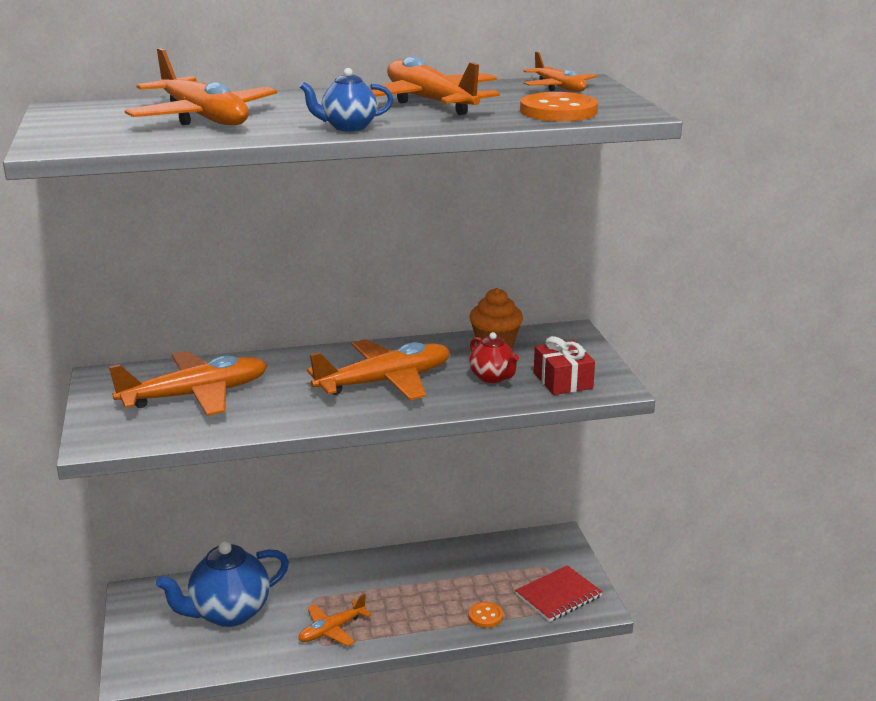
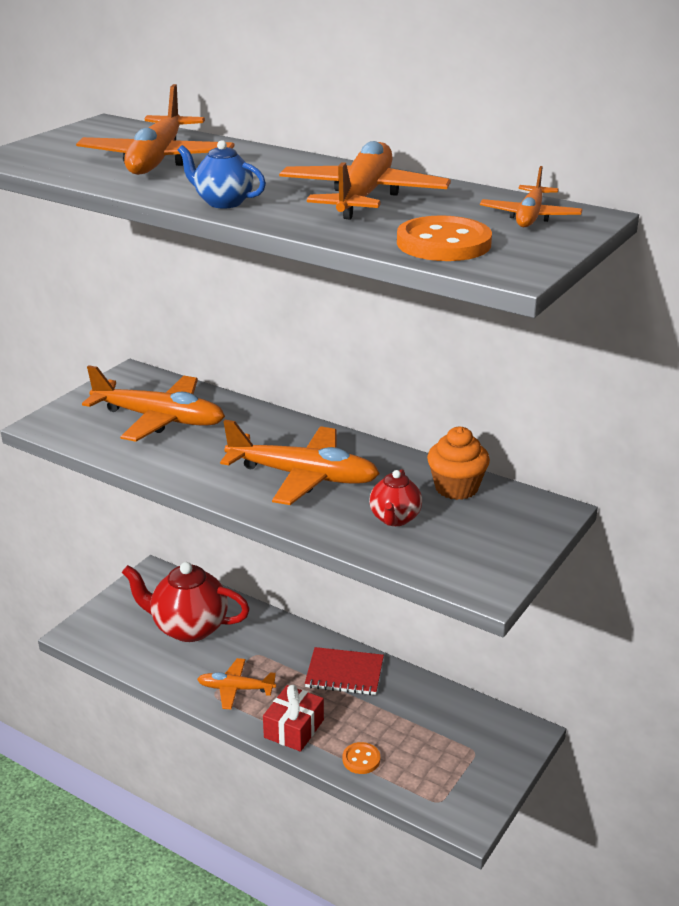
camera: 45 degrees right, 5 degrees up
blue teapot [156,541,289,627] -> red teapot [122,562,250,642]
red notebook [515,565,603,622] -> red notebook moved to [305,647,384,695]
red gift [534,336,595,395] -> red gift moved to [263,685,324,752]

